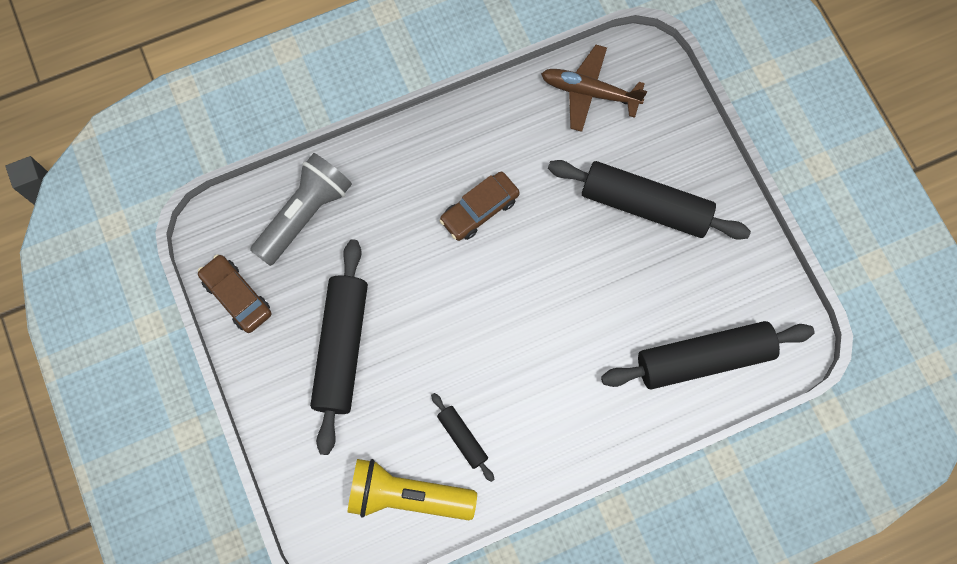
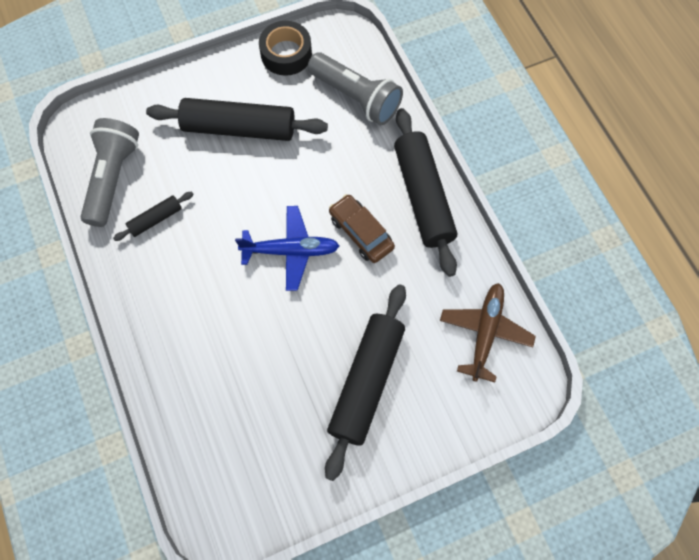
camera: 90 degrees right, 5 degrees down
brown car [198,254,272,333] -> black tape [259,21,312,76]
yellow flashlight [347,459,477,520] -> grey flashlight [81,118,139,227]
black rolling pin [601,321,815,389] -> black rolling pin moved to [394,108,457,277]
none -> blue plane [235,206,339,291]

